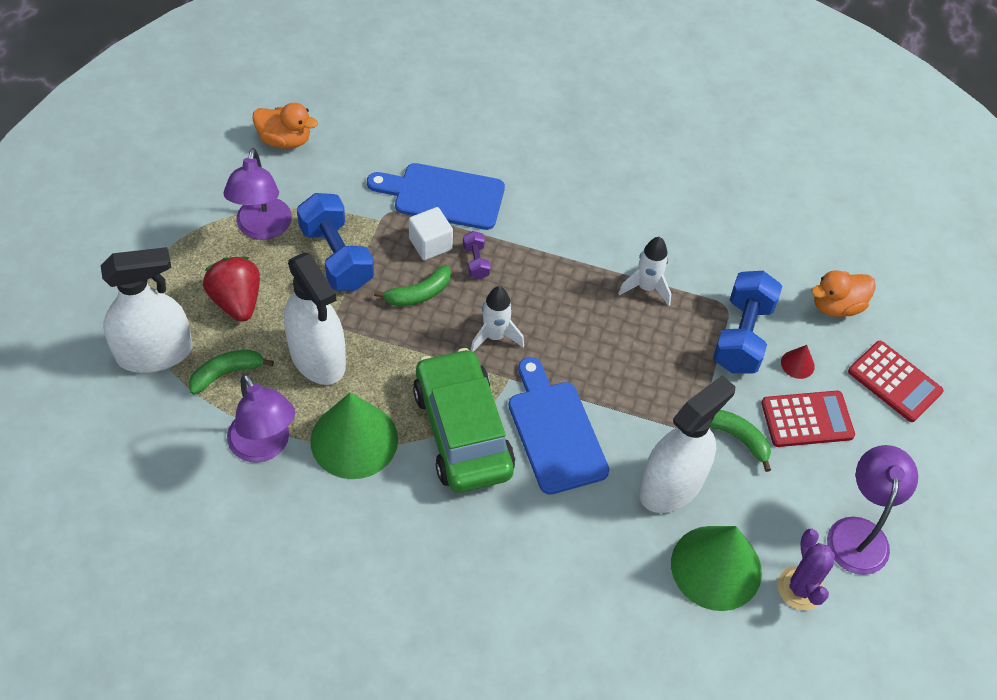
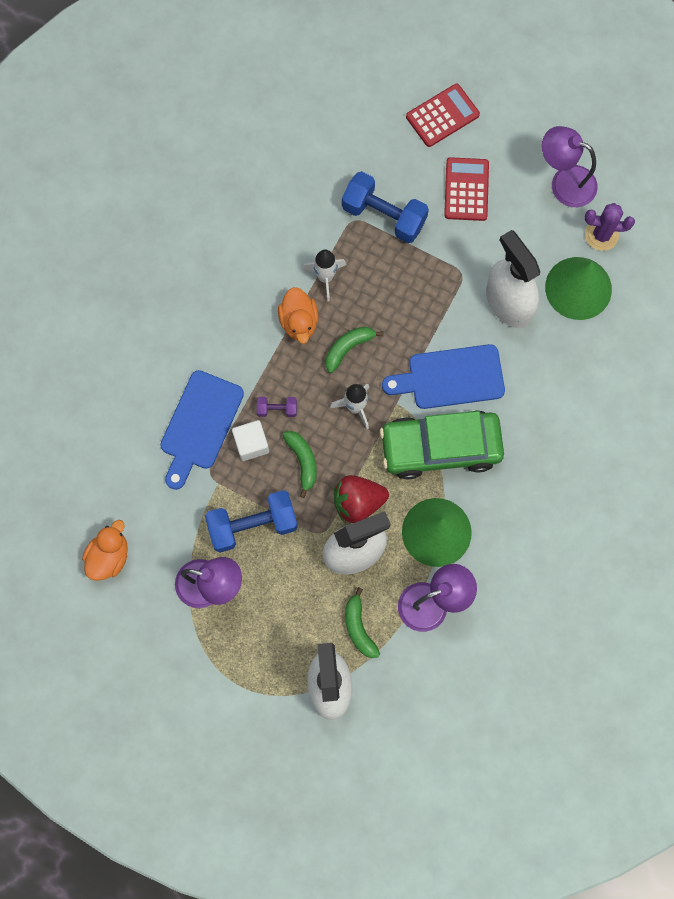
camera: 75 degrees left, 20 degrees up
red strawberry [203,256,260,322] -> red strawberry moved to [334,475,389,523]
green banana [710,410,771,472] -> green banana moved to [326,326,384,373]
red cone [781,345,815,379] -> none
orange duck [811,270,876,317] -> orange duck moved to [278,287,319,344]

